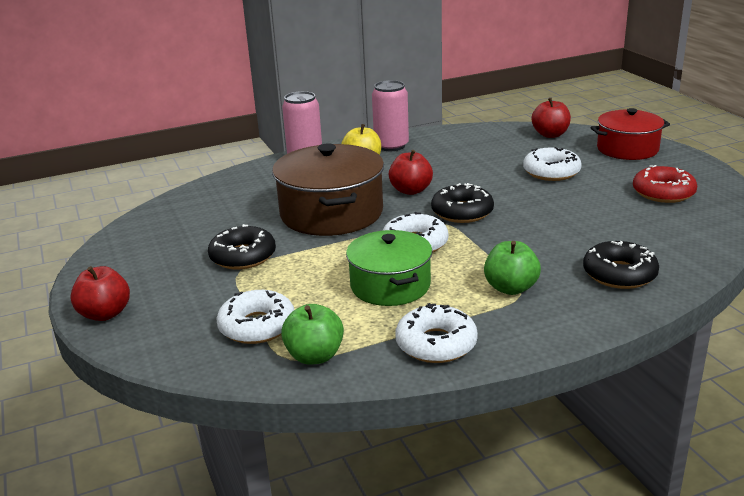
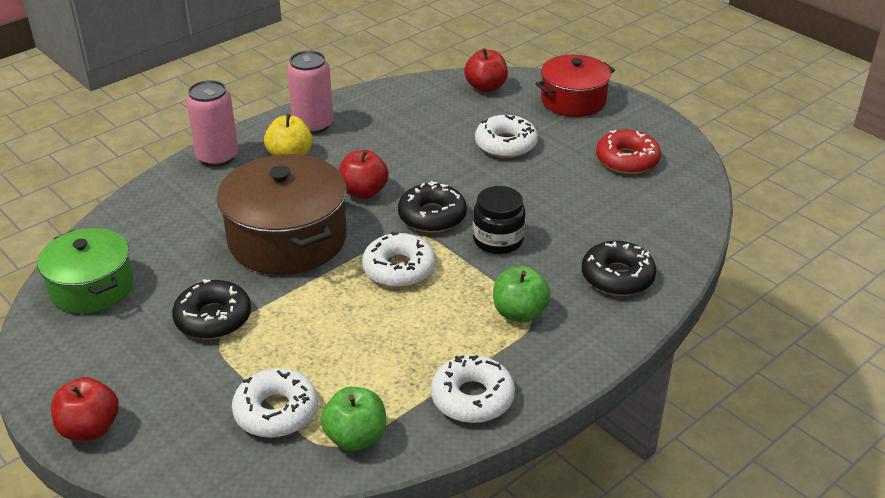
camera: 20 degrees left, 10 degrees up
green pot [346,230,433,306] -> green pot moved to [37,228,133,314]
none -> black jar [473,186,526,254]

